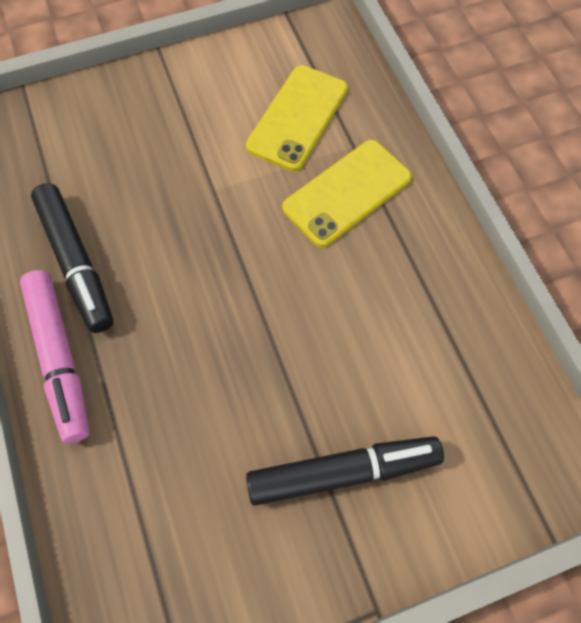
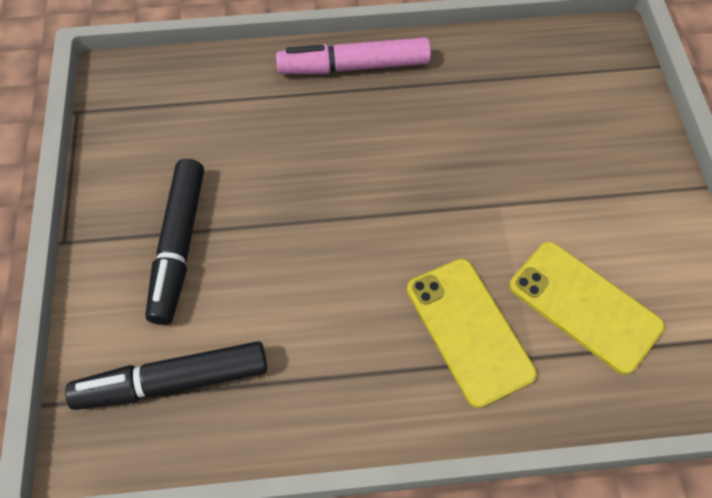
camera: 105 degrees right, 5 degrees down
black marker [31,183,114,333] -> black marker moved to [65,341,267,410]

